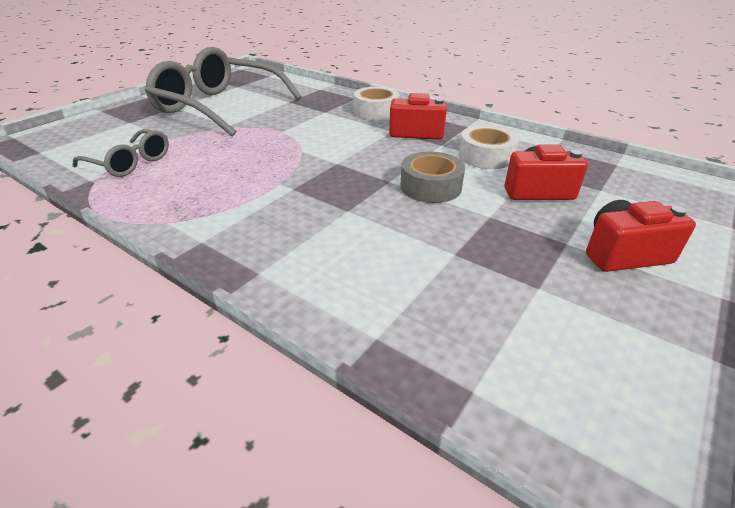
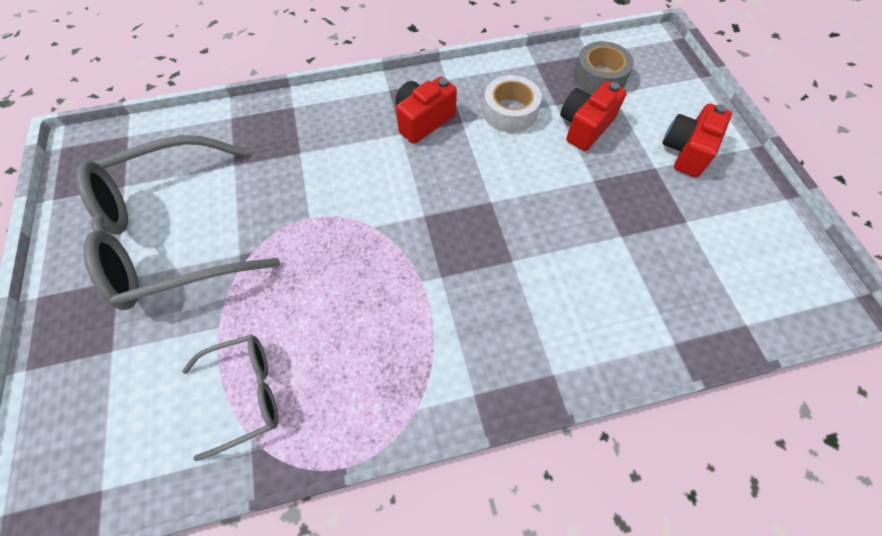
camera: 50 degrees left, 25 degrees up
white tape [354,87,400,120] -> none
grey tape [400,151,465,203] -> grey tape moved to [574,41,634,94]

